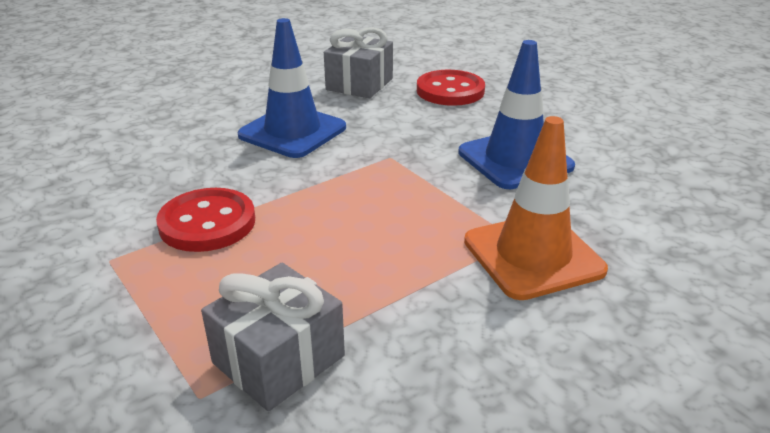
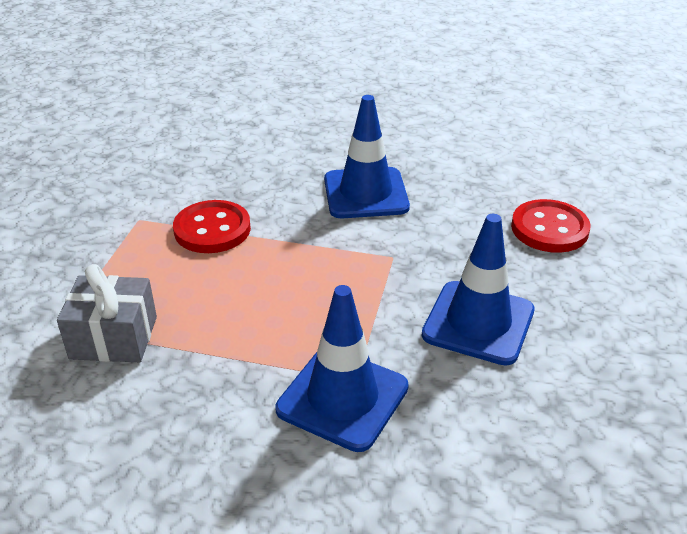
camera: 50 degrees right, 5 degrees up
grey gift [324,27,393,98] -> none
orange traffic cone [464,116,608,300] -> blue traffic cone [275,285,409,452]

